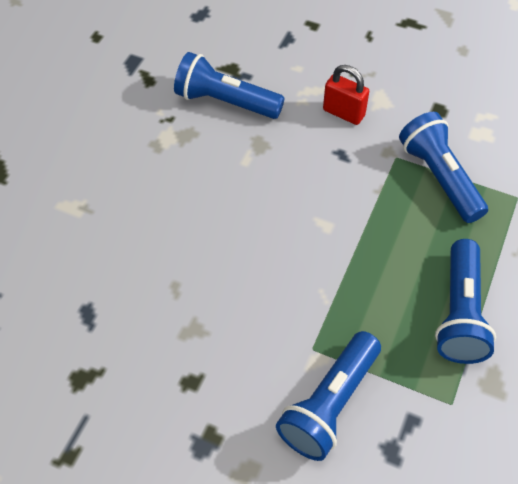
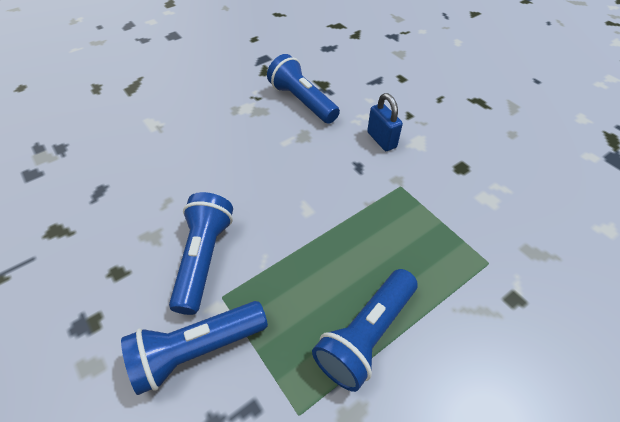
camera: 30 degrees right, 5 degrees down
red padlock [323,65,369,125] -> blue padlock [367,93,403,151]
blue flashlight [399,112,488,223] -> blue flashlight moved to [169,192,233,315]

